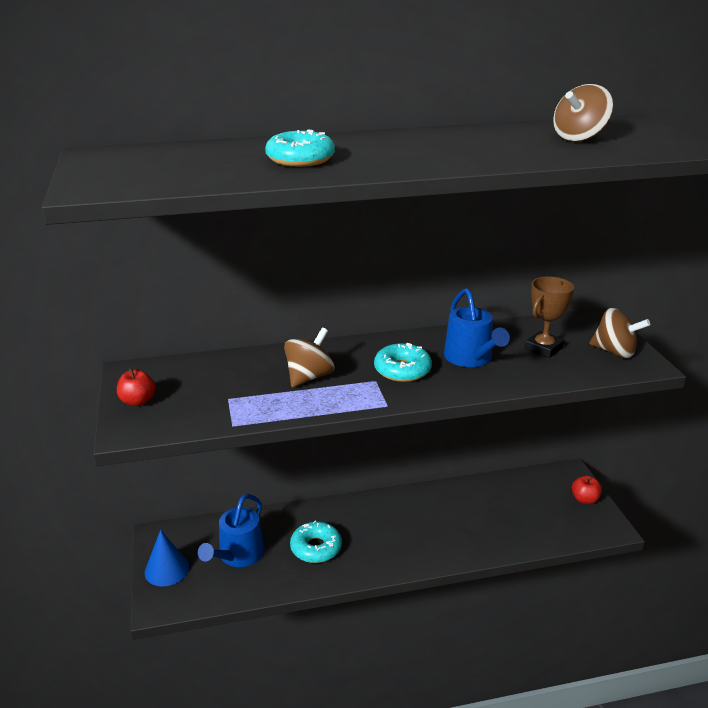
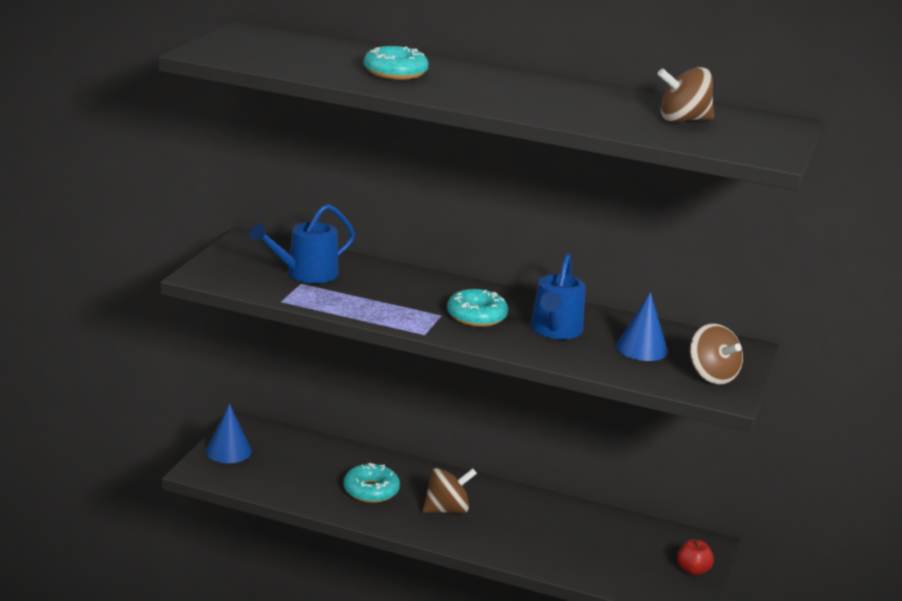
camera: 30 degrees right, 5 degrees down
red apple [117,368,155,406] -> none
blue watering can [198,494,264,567] -> blue watering can moved to [249,204,355,283]
brown spinning top [284,328,334,387] -> brown spinning top moved to [422,468,477,514]
brown trophy [525,276,574,358] -> blue cone [616,292,668,361]

